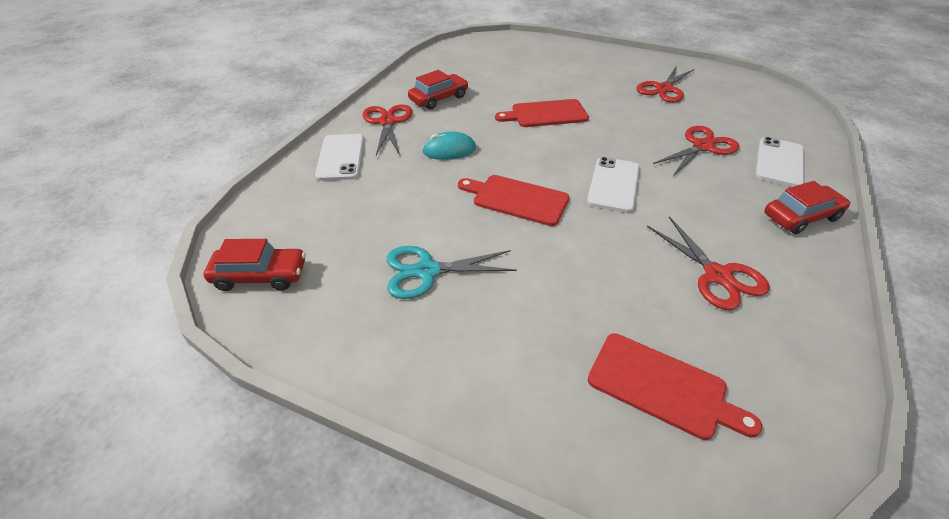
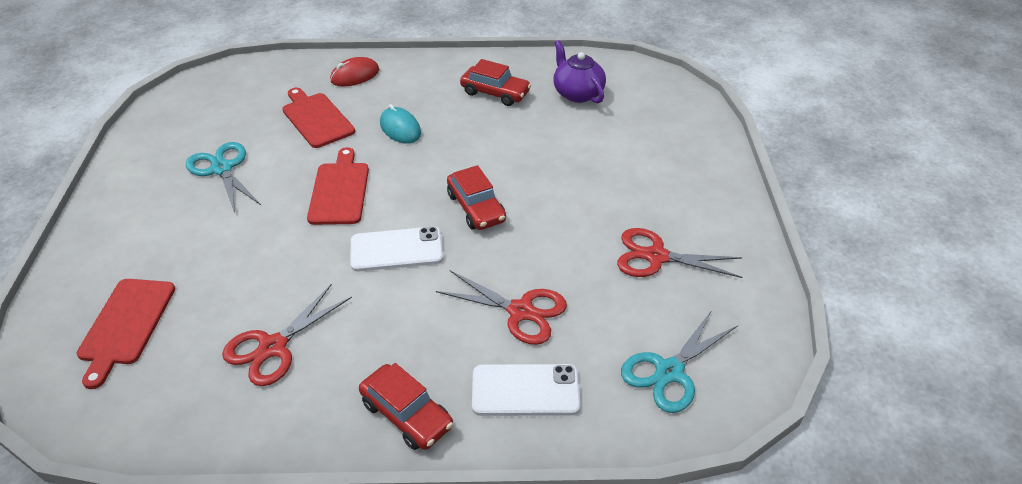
camera: 65 degrees right, 0 degrees up
red car [204,239,306,291] -> red car moved to [447,165,506,230]
white phone [315,134,364,181] -> red mouse [330,57,379,87]
red scissors [363,104,412,155] -> none
red cutting board [495,99,589,127] -> red cutting board moved to [282,88,355,148]
none -> purple teapot [554,40,606,103]
none -> turquoise scissors [621,310,738,413]

